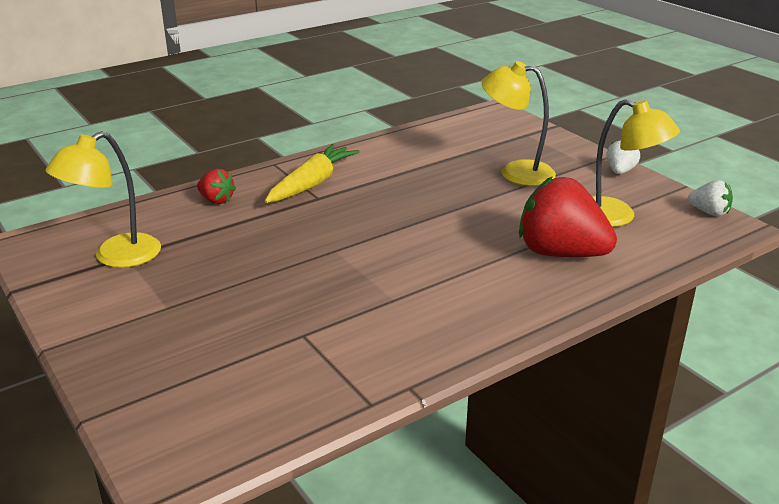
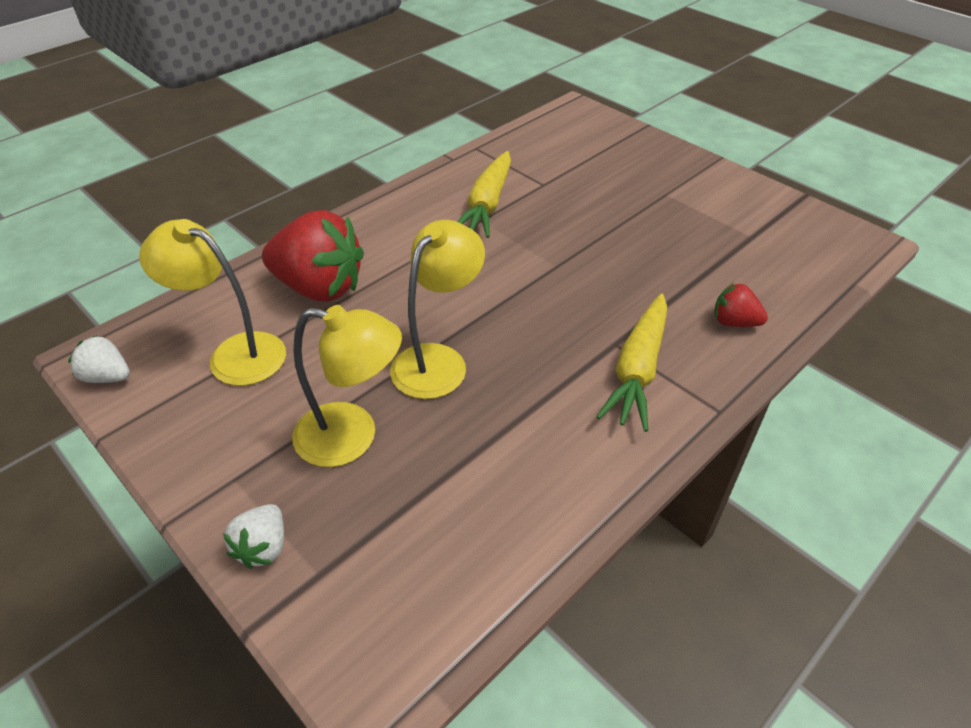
camera: 170 degrees right, 15 degrees up
yellow lamp [45,131,161,268] -> yellow lamp moved to [390,220,485,399]
white strawberry [606,140,640,174] -> white strawberry moved to [223,504,284,569]
none -> yellow carrot [458,151,511,238]

